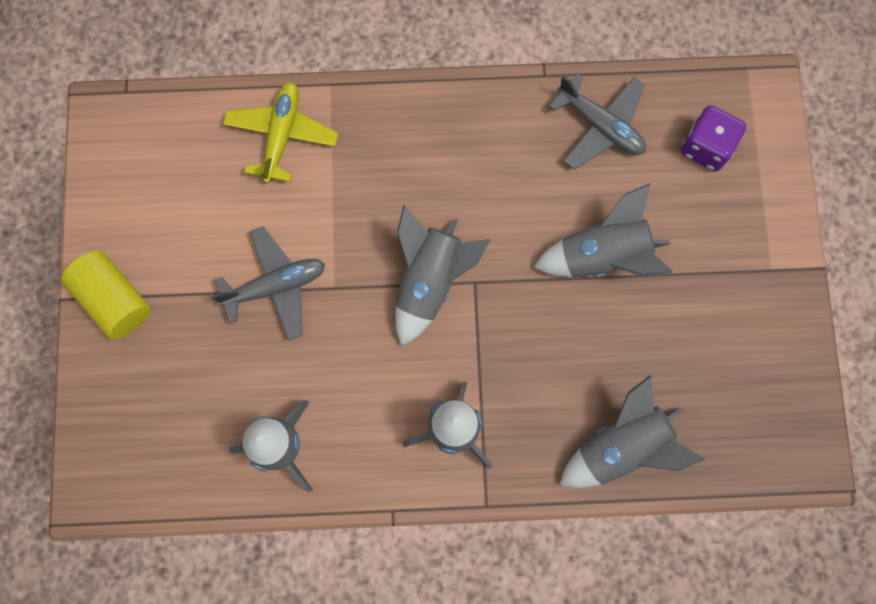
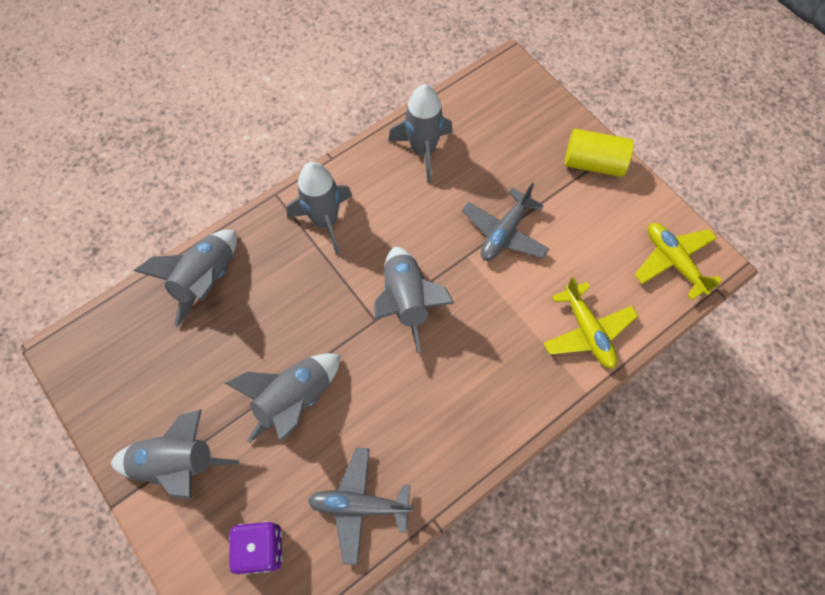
camera: 145 degrees right, 10 degrees down
none -> grey rocket [111,409,239,499]
none -> yellow plane [635,223,722,300]

